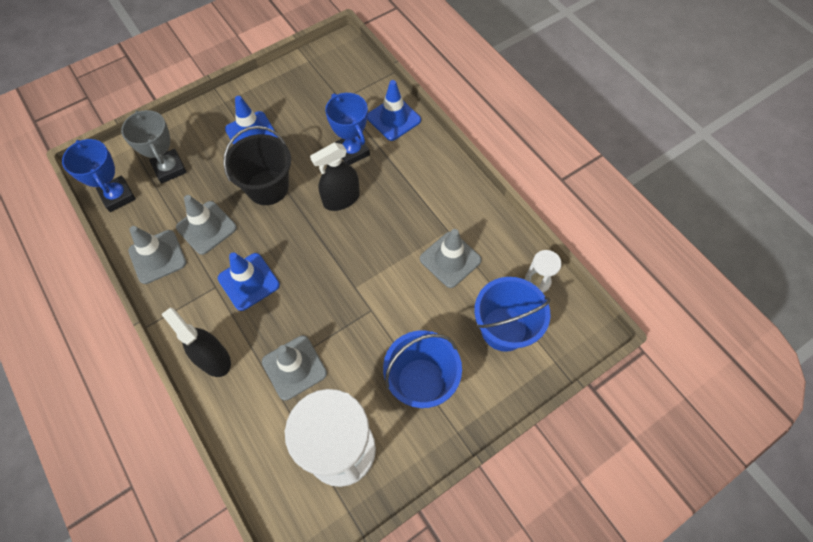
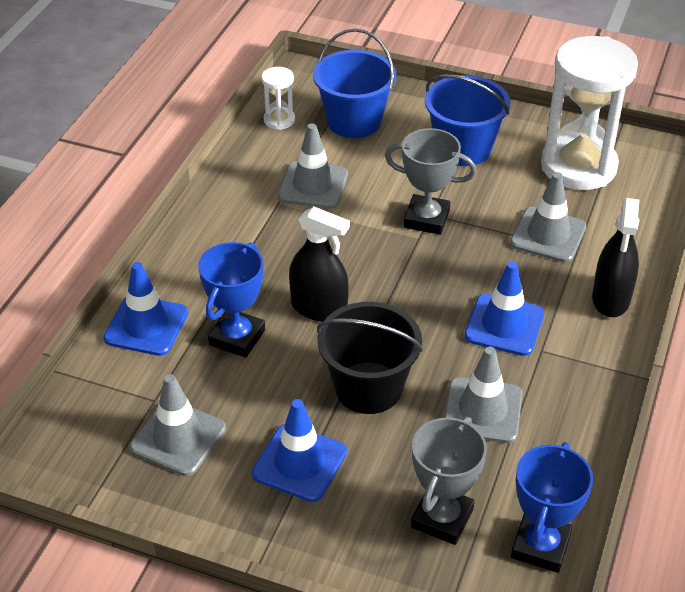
camera: 125 degrees left, 20 degrees down
grey traffic cone [128,226,186,284] -> grey traffic cone moved to [130,374,226,476]
none -> grey trophy [385,128,476,235]

